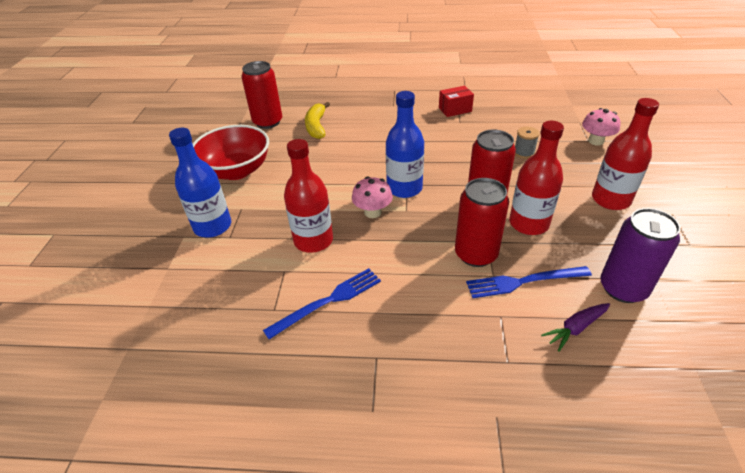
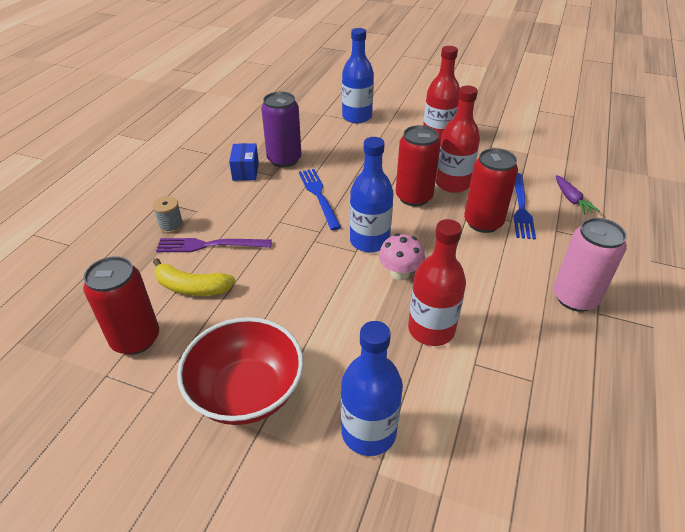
camera: 75 degrees left, 0 degrees up
blue fork [263,268,381,339] -> blue fork moved to [299,169,341,230]
red box [439,86,474,117] -> blue box [229,143,259,181]
grey spool [515,127,540,159] -> grey spool moved to [152,196,183,233]
pink mushroom [582,108,620,146] -> blue bottle [342,28,374,123]
purple can [600,208,681,303] -> purple can moved to [261,92,301,167]
none -> purple fork [156,238,272,252]
none -> pink can [553,218,627,312]

